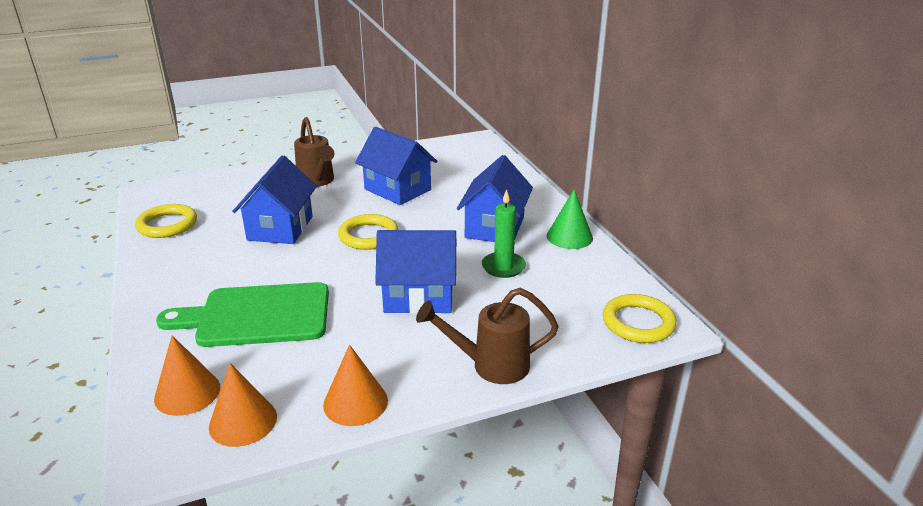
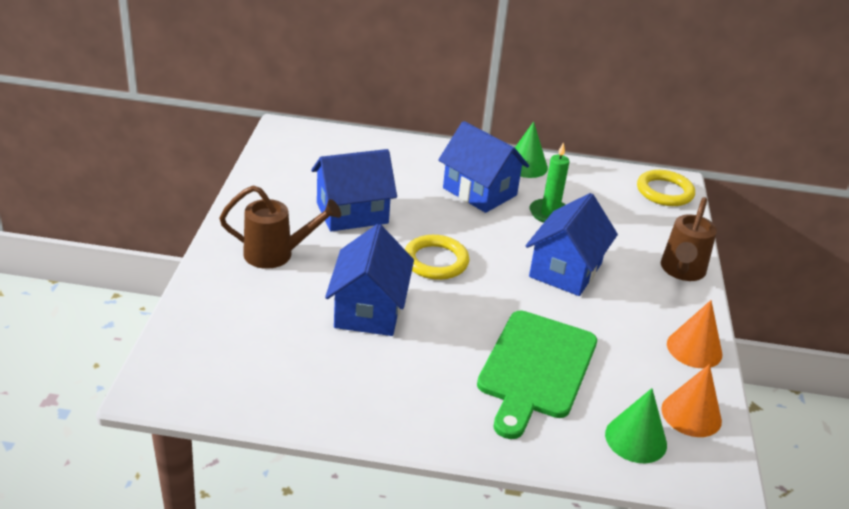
camera: 65 degrees left, 5 degrees up
yellow ring [135,204,197,238] -> none
orange cone [154,336,220,416] -> green cone [605,388,667,463]
blue house [232,156,317,244] -> blue house turned 60 degrees clockwise [325,224,414,336]

